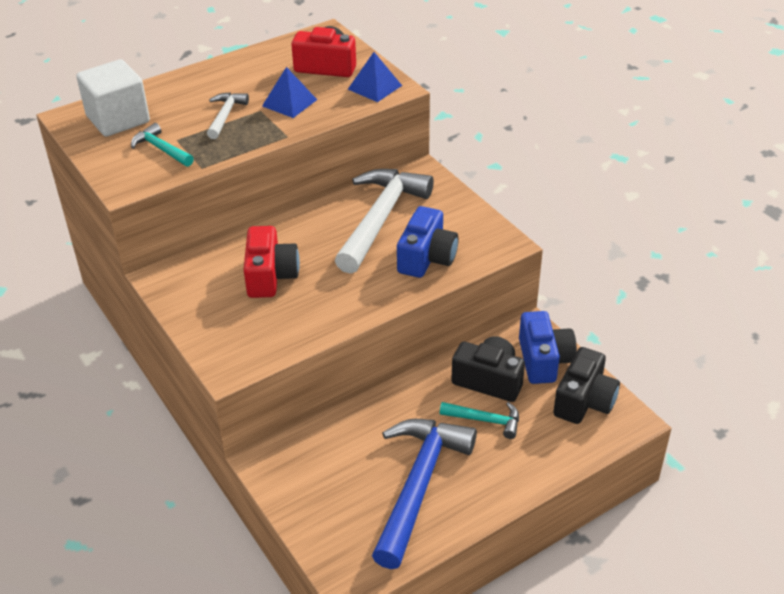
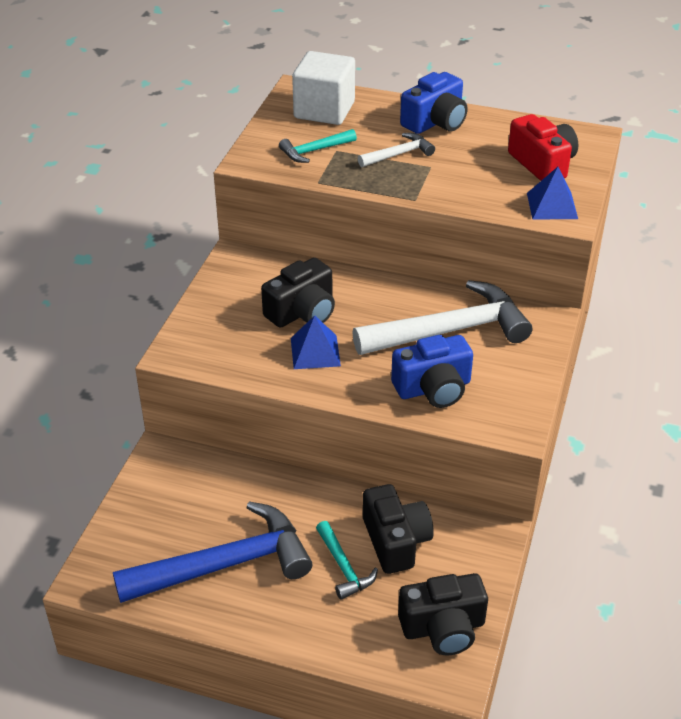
camera: 50 degrees right, 0 degrees up
turquoise hammer [131,123,194,167] -> turquoise hammer turned 120 degrees counterclockwise [279,129,357,163]
red camera [244,226,300,298] -> black camera [261,258,335,328]
blue pyramid [262,67,317,118] -> blue pyramid moved to [291,315,341,369]
blue camera [519,311,577,384] -> blue camera moved to [400,72,468,134]

